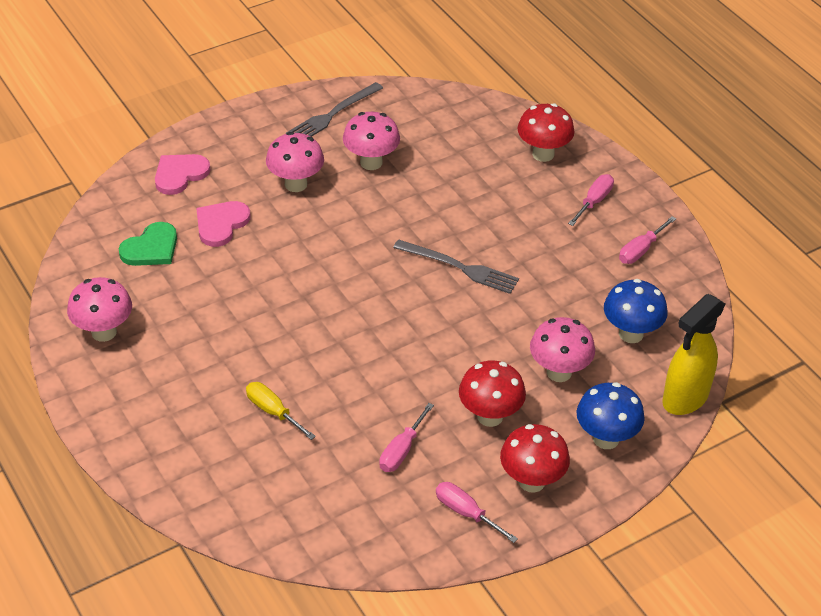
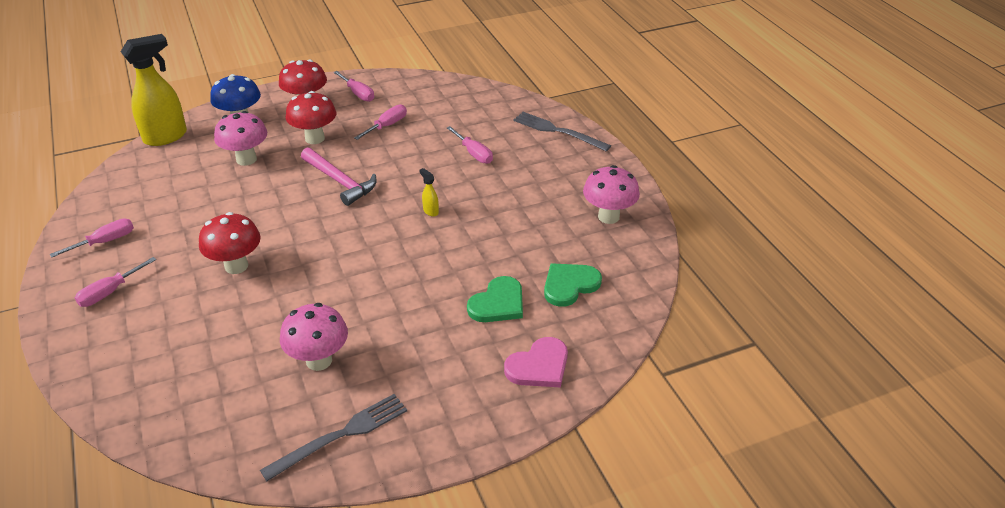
camera: 170 degrees left, 5 degrees down
pink heart [196,201,250,247] -> green heart [467,276,523,322]
yellow screwdriver [246,382,316,440] -> pink screwdriver [447,126,493,164]
pink mushroom [266,132,324,192] -> none
grey fork [393,239,519,294] -> grey fork moved to [513,112,611,151]
red mushroom [518,103,574,162] -> red mushroom moved to [199,212,261,274]
blue mushroom [604,279,668,343] -> none
none -> pink hammer [301,147,377,206]
none -> yellow spray bottle [419,168,439,217]

